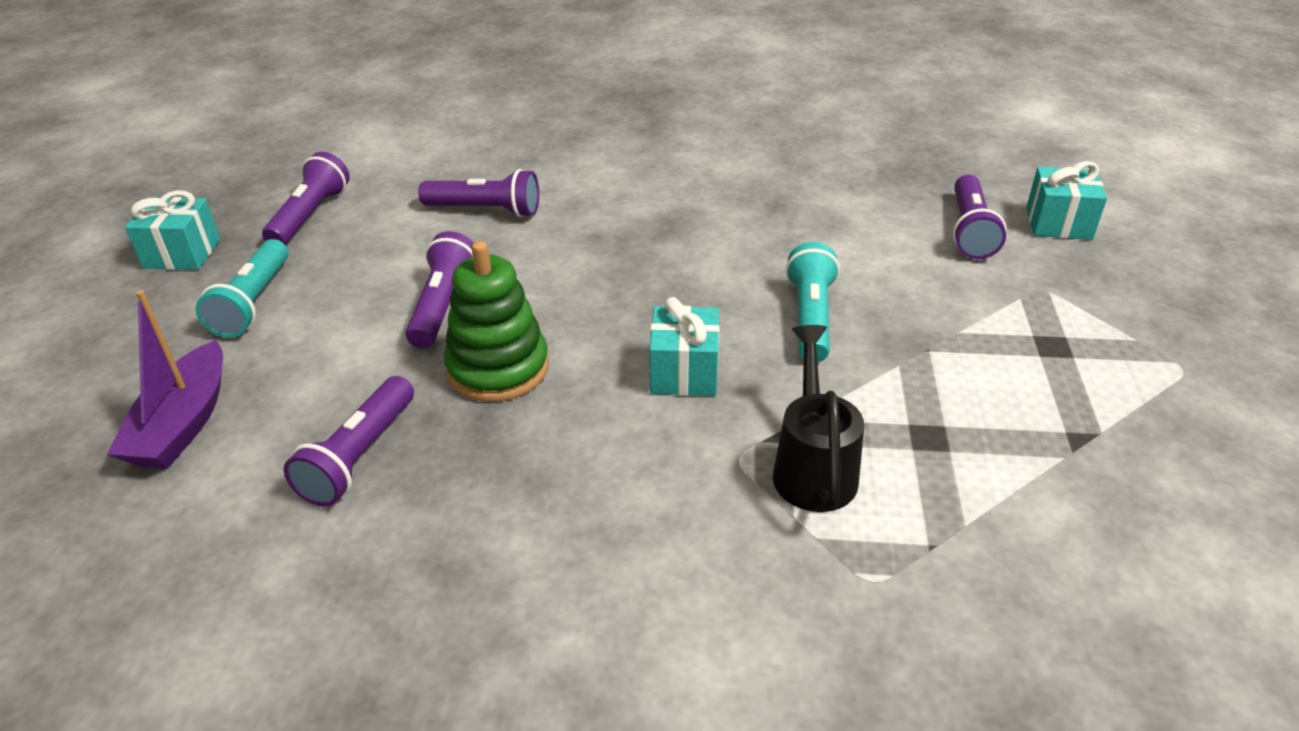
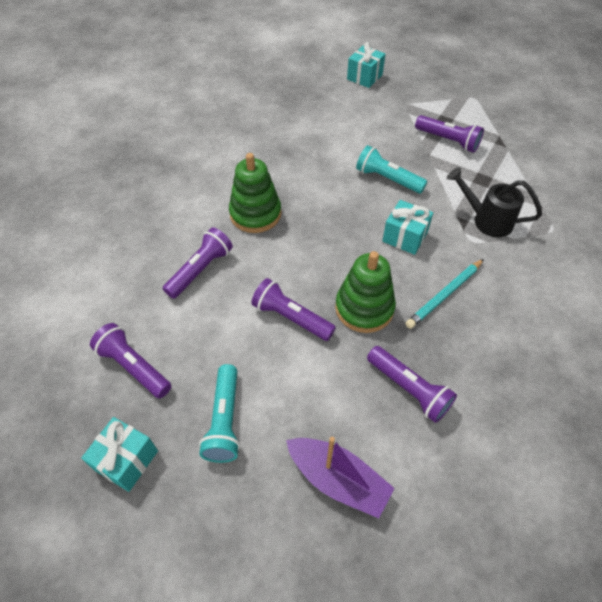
camera: 65 degrees left, 15 degrees up
turquoise flashlight [196,239,288,338] -> turquoise flashlight turned 60 degrees clockwise [199,364,240,463]
purple flashlight [953,175,1007,259] -> purple flashlight moved to [415,115,484,153]
none -> green stacking toy [229,153,281,233]
none -> turquoise pencil [405,259,484,329]

